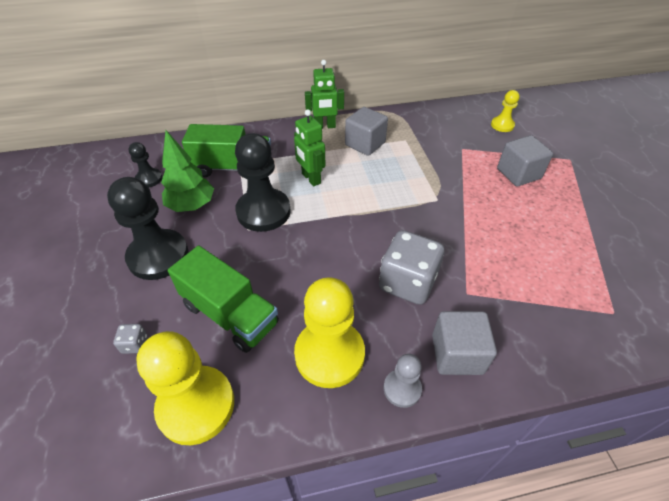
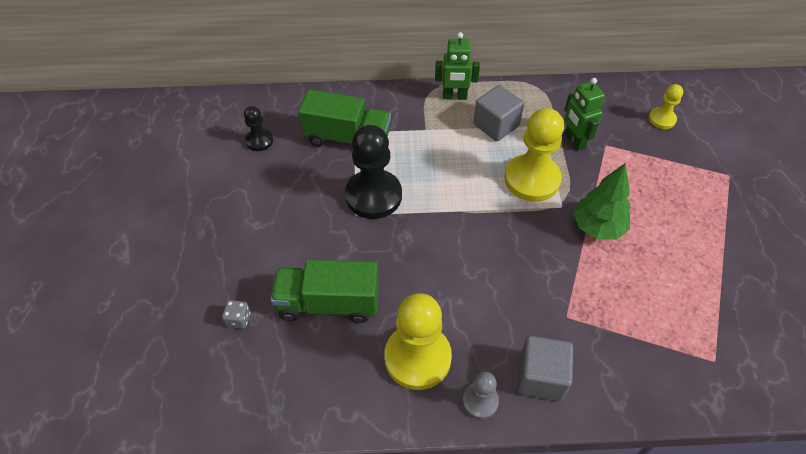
camera: 10 degrees right, 5 degrees up
black pawn [107,177,189,280] -> none
yellow pawn [136,331,234,445] -> yellow pawn moved to [504,108,564,202]
green tree [161,130,214,212] -> green tree moved to [573,163,631,240]
green truck [168,246,279,353] -> green truck turned 135 degrees clockwise [271,260,379,323]
green robot [294,109,325,186] -> green robot moved to [564,78,605,151]
grey dice [379,230,444,305] -> none
grey cube [497,135,553,187] -> none

